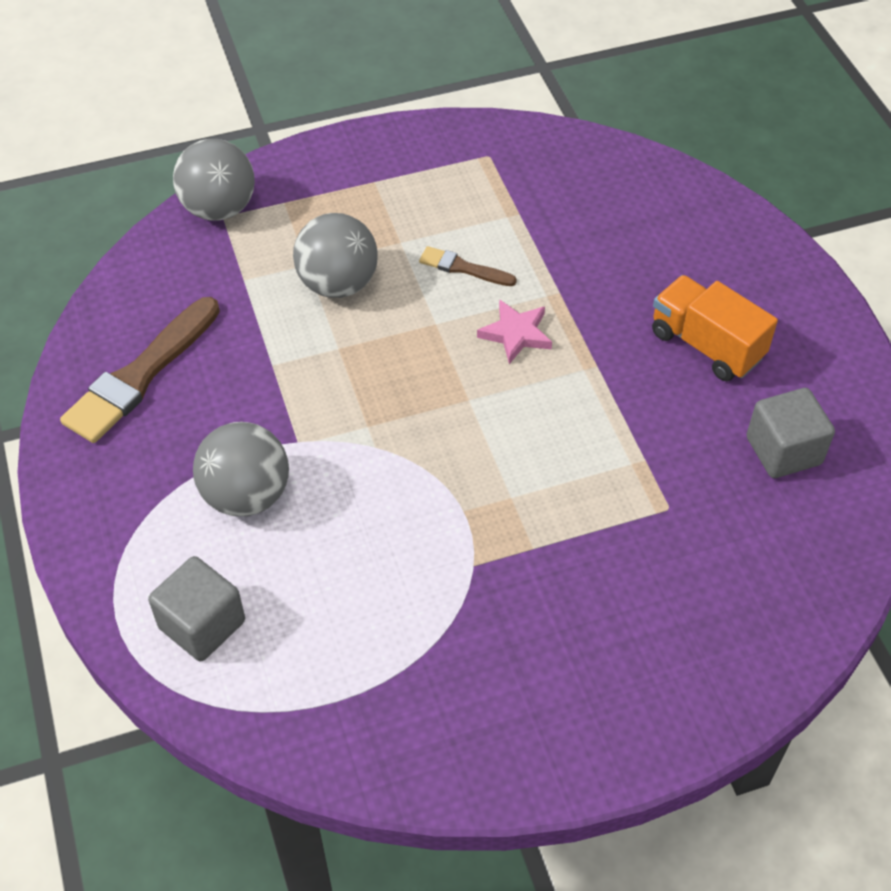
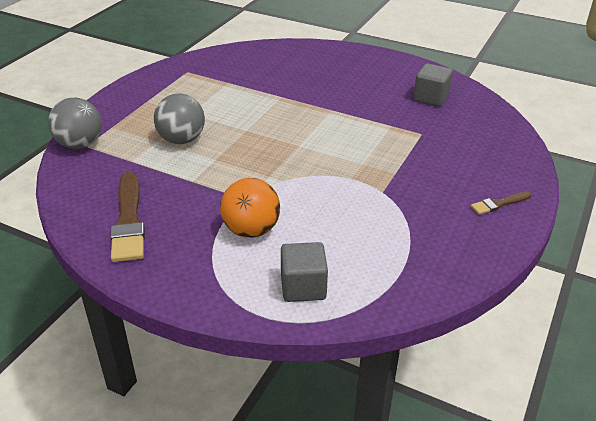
camera: 45 degrees left, 15 degrees down
grey ball [193,422,289,516] -> orange ball [220,178,280,238]
brown brush [419,246,517,286] -> brown brush moved to [470,191,531,215]
pink star [477,299,552,364] -> none
orange truck [652,275,778,381] -> none

